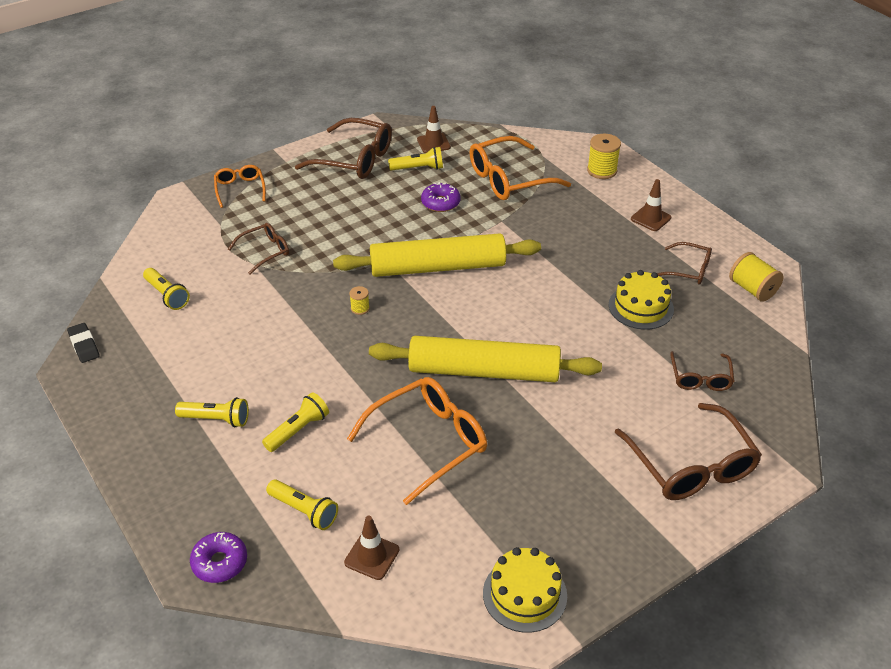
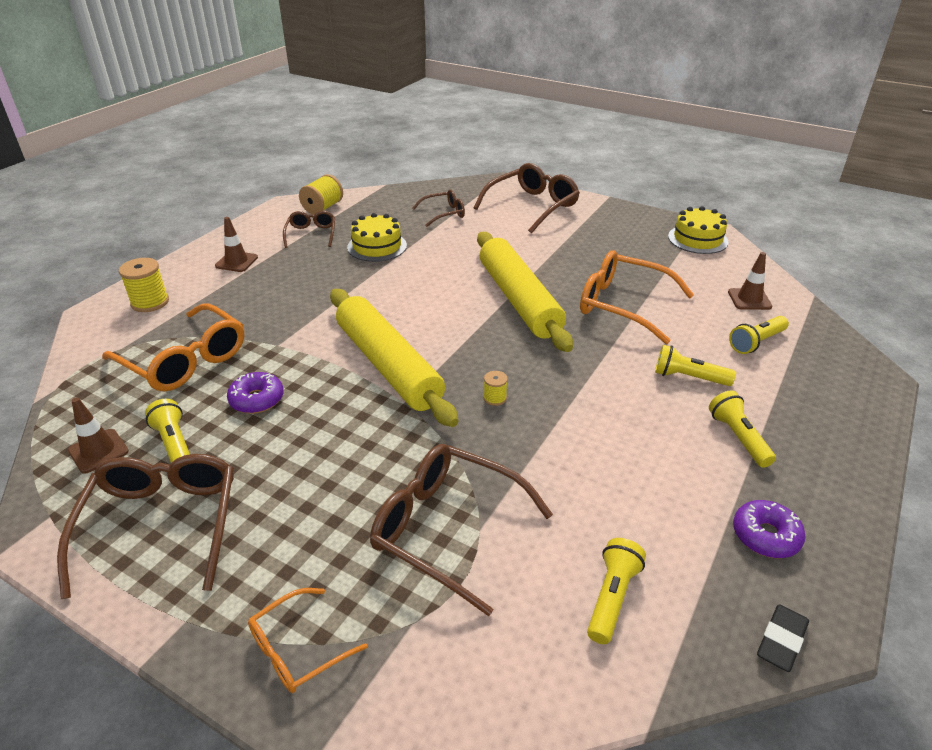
camera: 115 degrees left, 5 degrees down
purple donut [190,532,247,583] -> purple donut moved to [733,500,806,558]
brown glasses [228,223,289,275] -> brown glasses [370,444,553,616], size x1.79
yellow flashlight [266,479,338,530] -> yellow flashlight turned 135 degrees counterclockwise [729,316,789,354]

